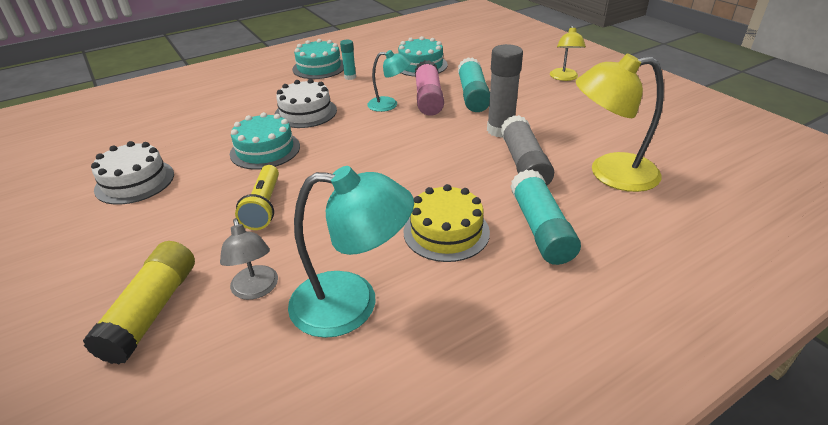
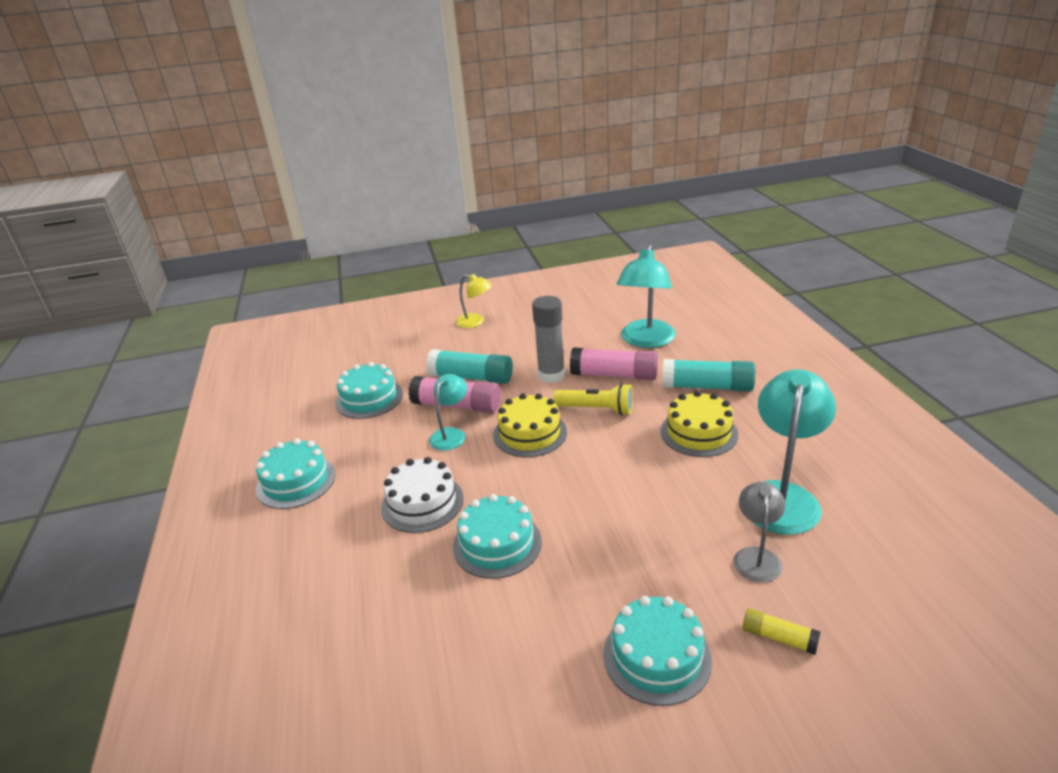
camera: 70 degrees left, 5 degrees down
yellow glue stick [83,241,195,364] -> yellow glue stick [743,608,821,655], size x0.53
white cake [91,141,174,205] -> none
grey lamp [220,218,278,300] -> grey lamp turned 75 degrees counterclockwise [733,482,786,583]
yellow flashlight [235,165,279,230] -> yellow flashlight moved to [553,383,633,415]
turquoise glue stick [340,40,356,80] -> none
grey glue stick [500,115,554,185] -> pink glue stick [570,347,658,380]
yellow lamp [576,53,664,192] -> turquoise lamp [617,244,676,348]
none -> yellow cake [493,393,567,457]
none -> turquoise cake [603,596,712,706]

